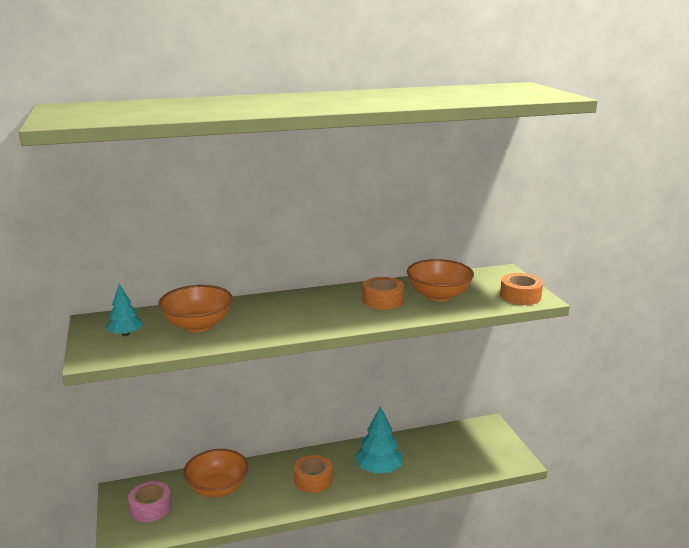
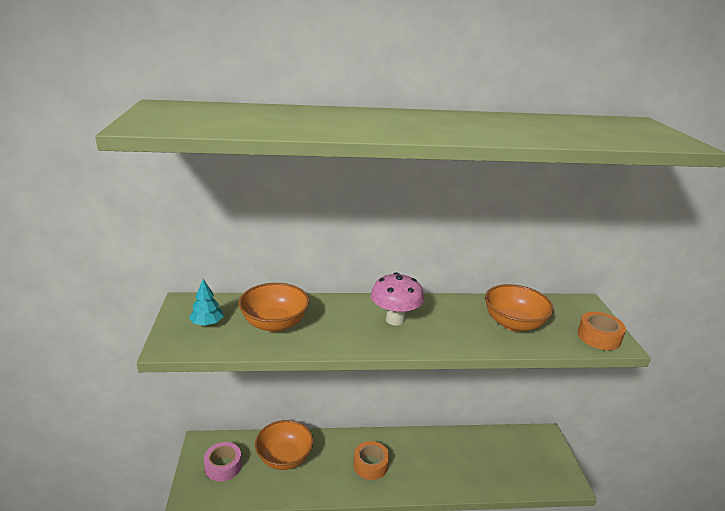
camera: 10 degrees right, 5 degrees up
turquoise tree [355,407,402,473] -> none
orange tape [363,277,404,310] -> none
none -> pink mushroom [371,272,424,326]

